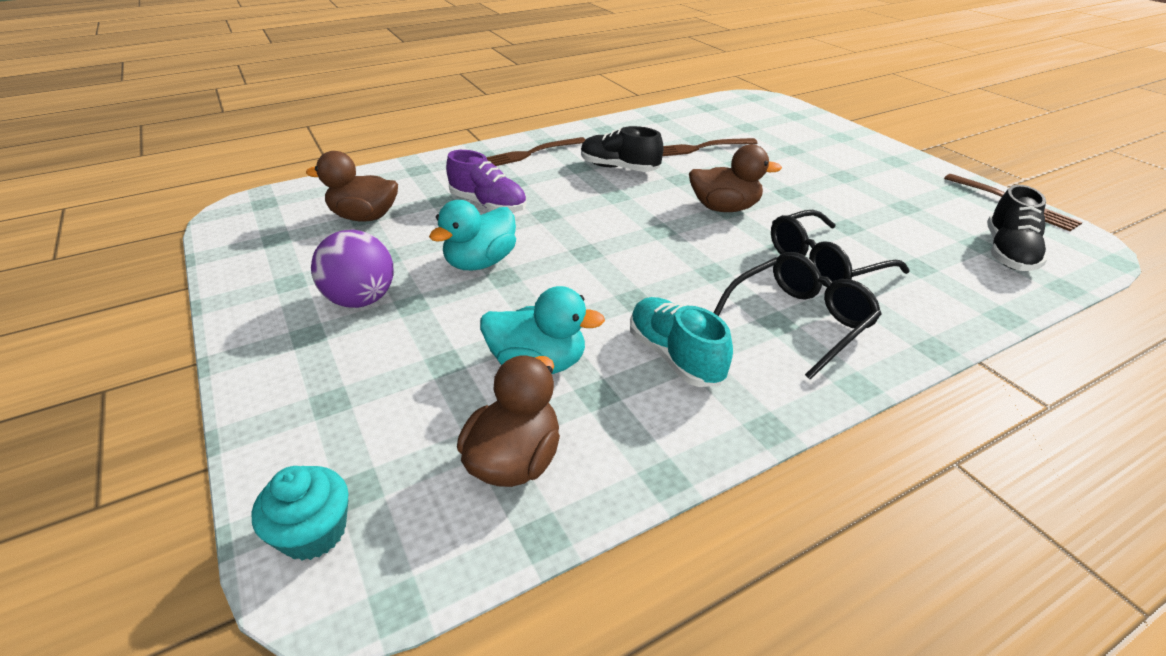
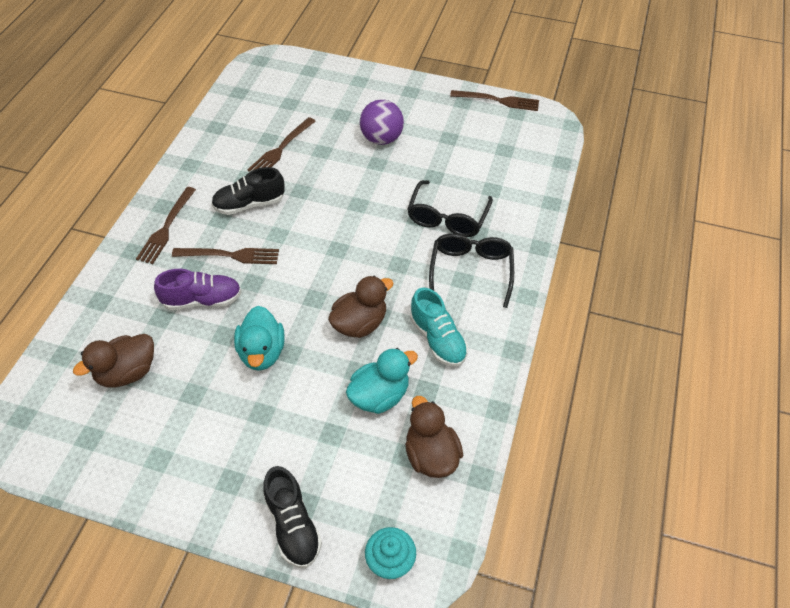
camera: 45 degrees left, 15 degrees up
purple ball [311,230,393,308] -> purple ball moved to [360,99,404,145]
turquoise shoe [630,297,733,387] -> turquoise shoe turned 135 degrees counterclockwise [410,287,468,367]
brown duck [689,144,782,212] -> brown duck moved to [328,276,394,338]
black shoe [987,185,1048,271] -> black shoe moved to [263,466,322,568]
none -> brown fork [172,248,279,264]

